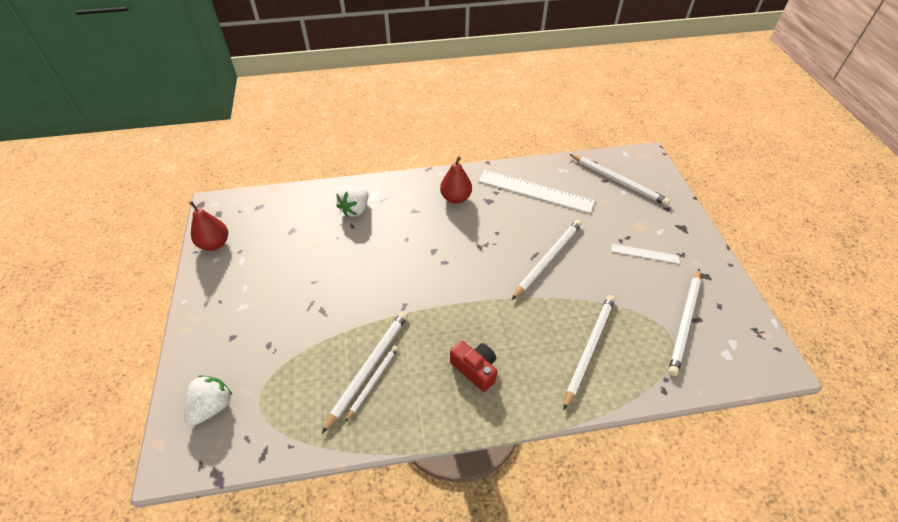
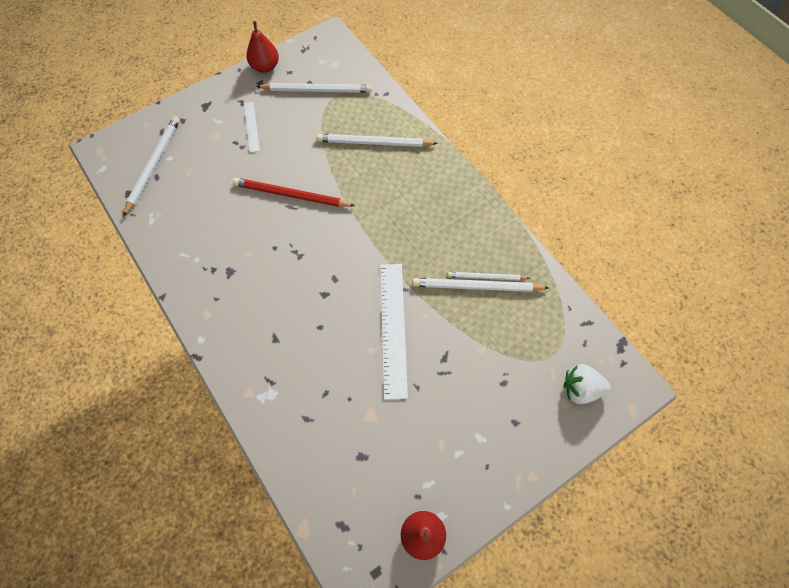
camera: 115 degrees left, 15 degrees up
white strawberry [336,186,368,217] -> none
red pear [440,156,472,204] -> red pear moved to [246,21,279,73]
red camera [450,341,497,392] -> none
white ruler [479,170,595,213] -> white ruler moved to [380,264,408,400]
white pencil [512,220,582,300] -> red pencil [233,178,355,207]

